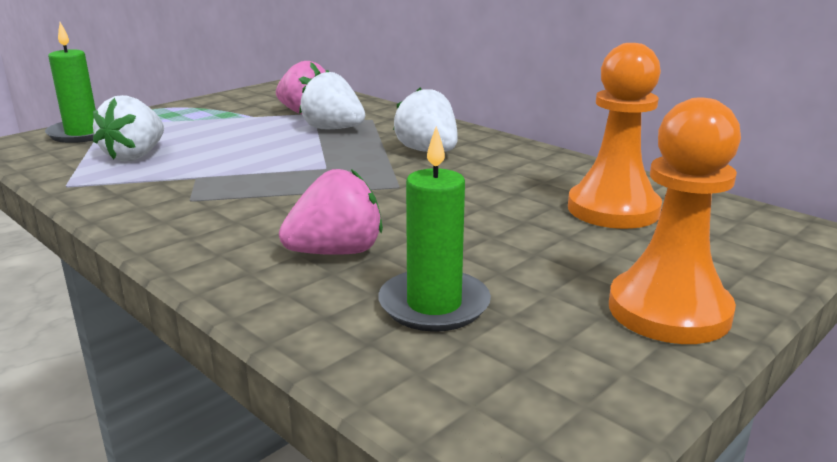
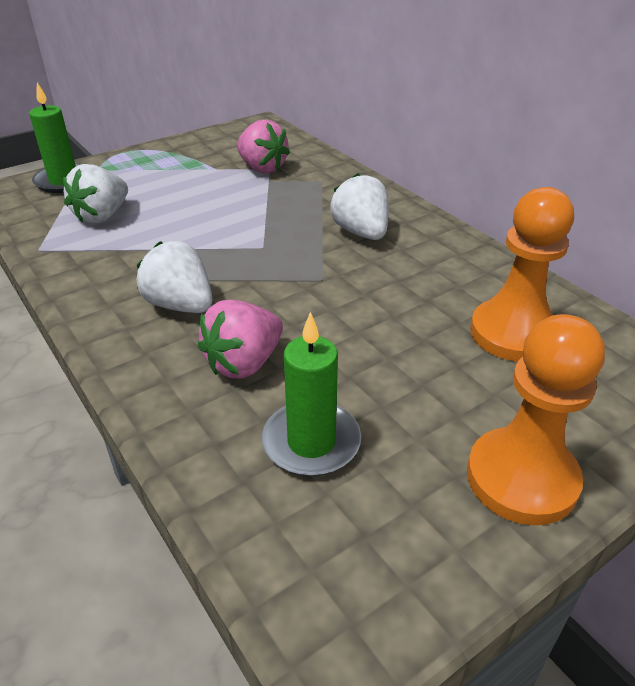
camera: 10 degrees right, 15 degrees up
pink strawberry [279,169,383,255] -> pink strawberry turned 150 degrees clockwise [198,300,283,379]
white strawberry [299,71,365,129] -> white strawberry moved to [137,241,212,313]

